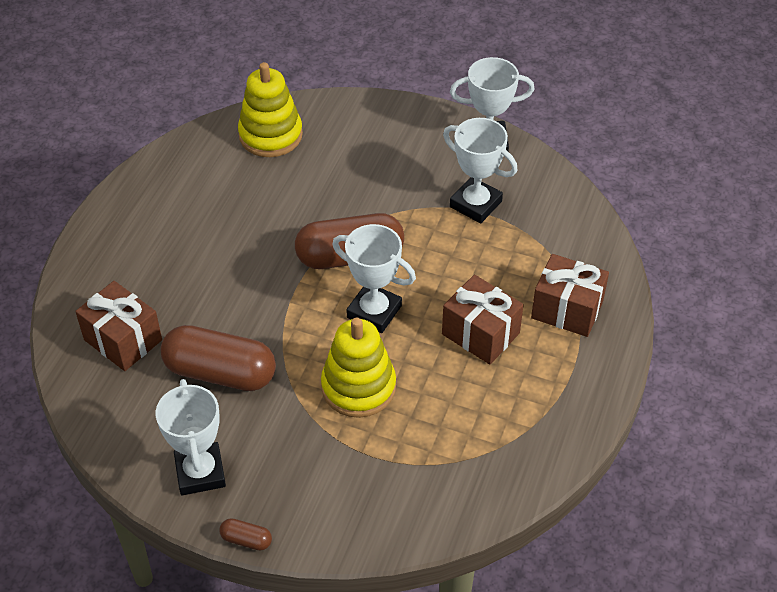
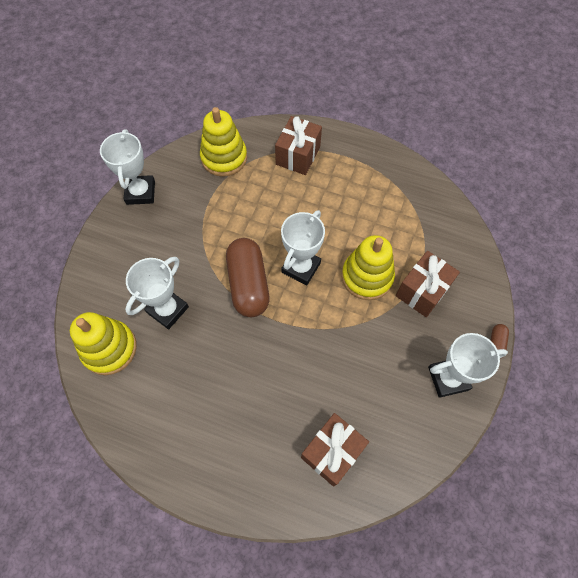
camera: 90 degrees left, 15 degrees up
brown capsule [160,325,276,391] -> none
brown gift [442,275,524,364] -> brown gift moved to [396,251,460,317]
white trophy [443,118,518,223] -> white trophy moved to [125,257,189,329]
none -> yellow stacking toy [200,107,247,177]

